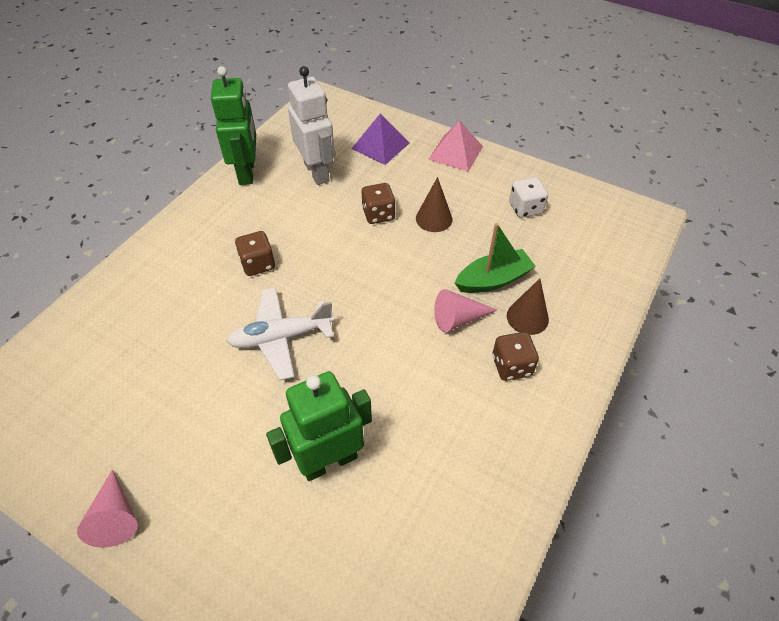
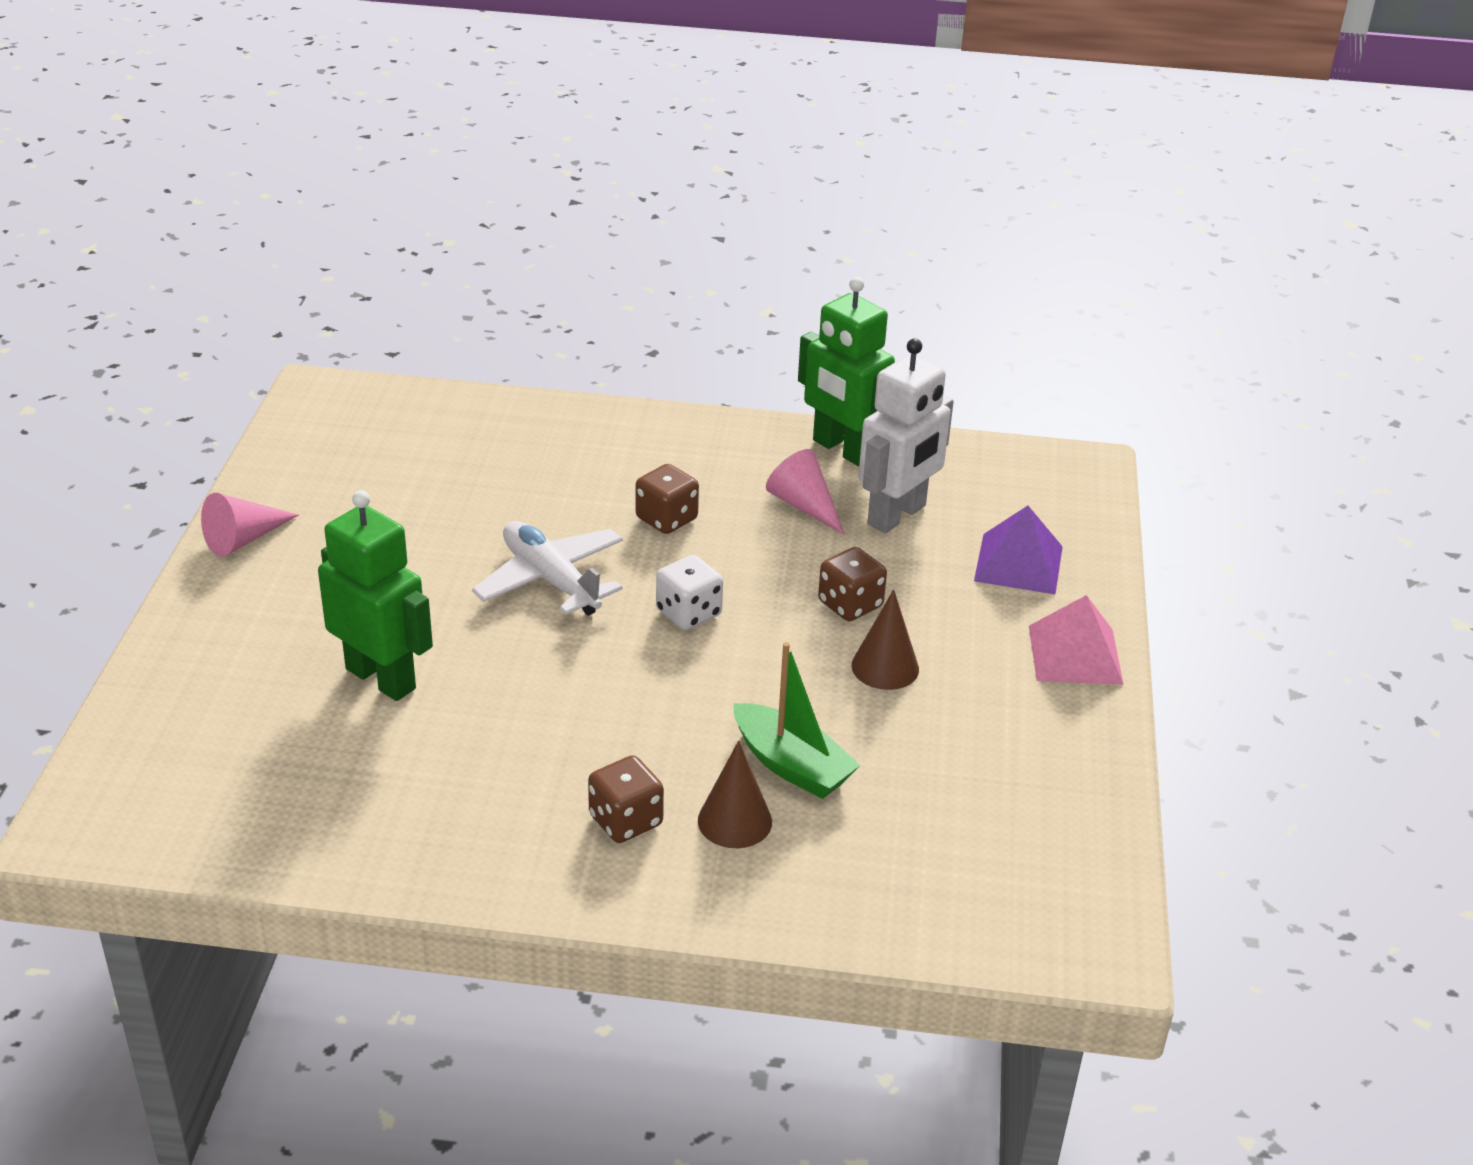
camera: 65 degrees right, 15 degrees down
green robot [211,66,256,185] -> green robot turned 75 degrees clockwise [798,277,895,466]
pink cone [434,289,497,332] -> pink cone moved to [766,449,845,535]
white dice [509,177,548,218] -> white dice moved to [656,555,723,630]

